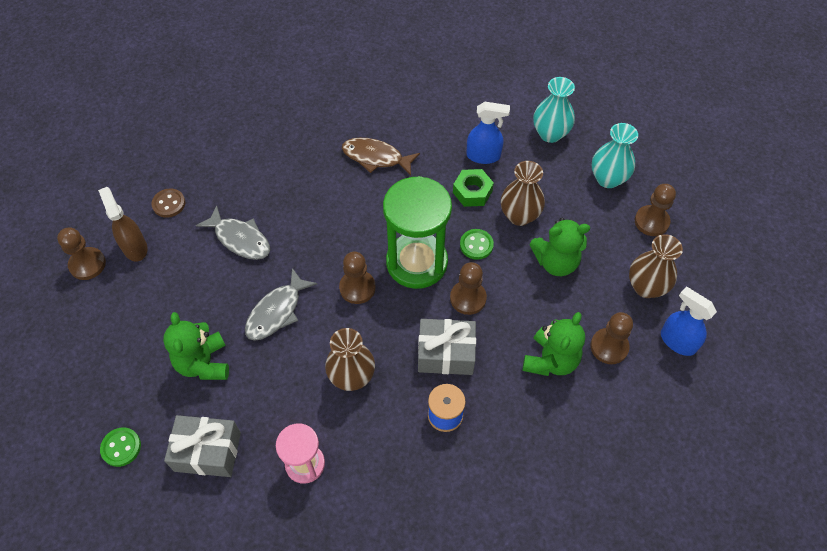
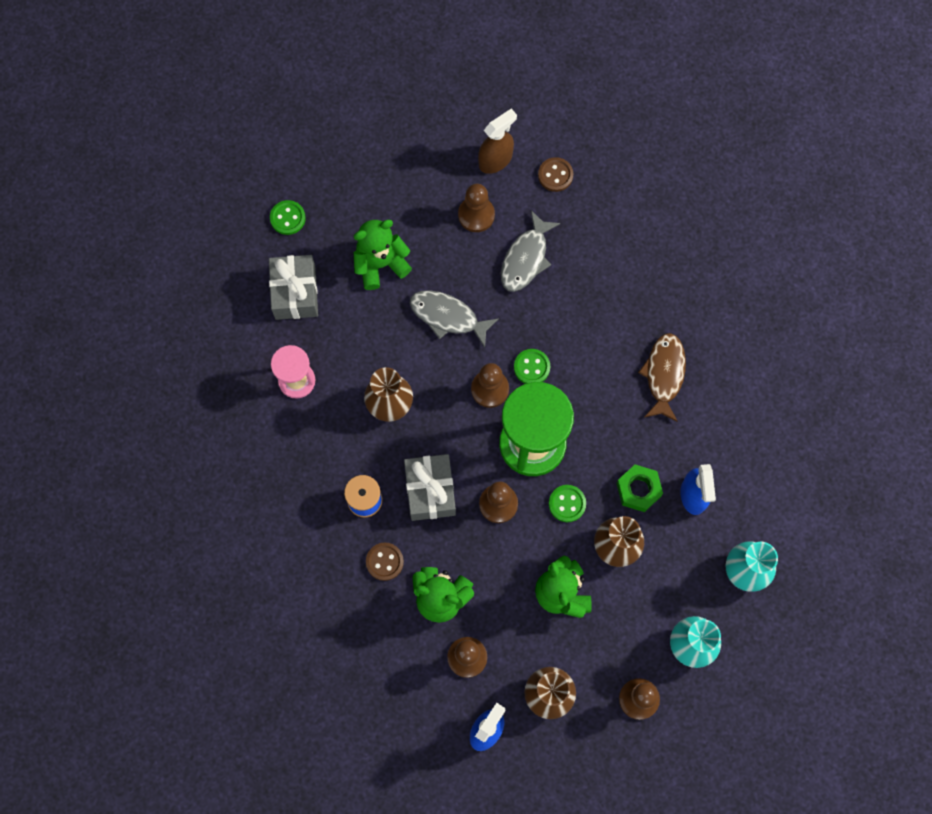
camera: 80 degrees right, 15 degrees up
brown pawn [57,228,106,280] -> brown pawn moved to [458,184,495,232]
none -> brown button [366,543,404,581]
none -> green button [514,349,550,384]

